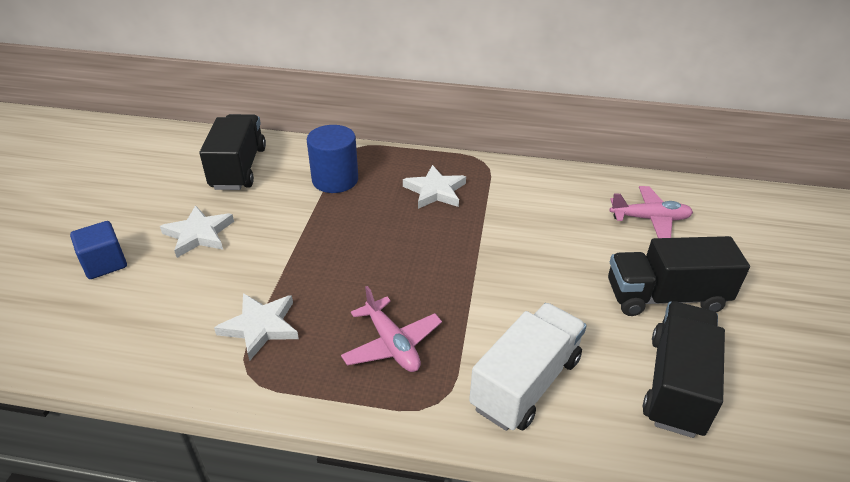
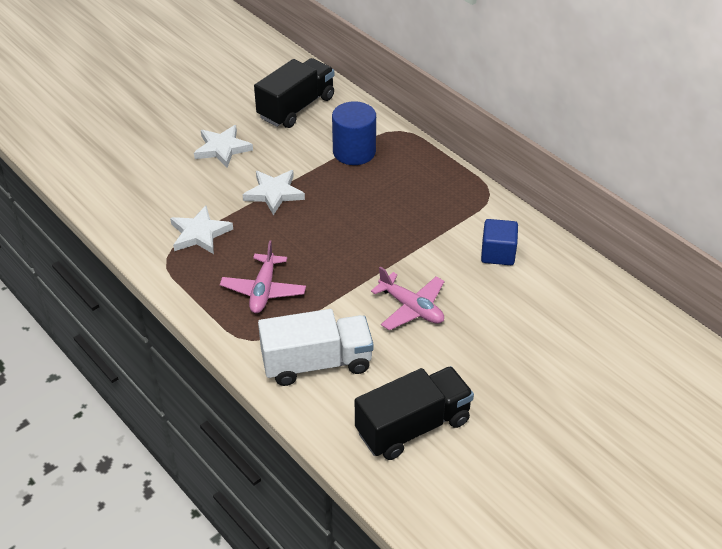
camera: 40 degrees right, 5 degrees up
blue cube [70,221,127,279] -> blue cube moved to [481,219,518,265]
white star [403,165,466,209] -> white star moved to [243,170,305,215]
black truck [608,236,750,316] -> none
pink plane [610,186,693,238] -> pink plane moved to [371,267,444,330]

